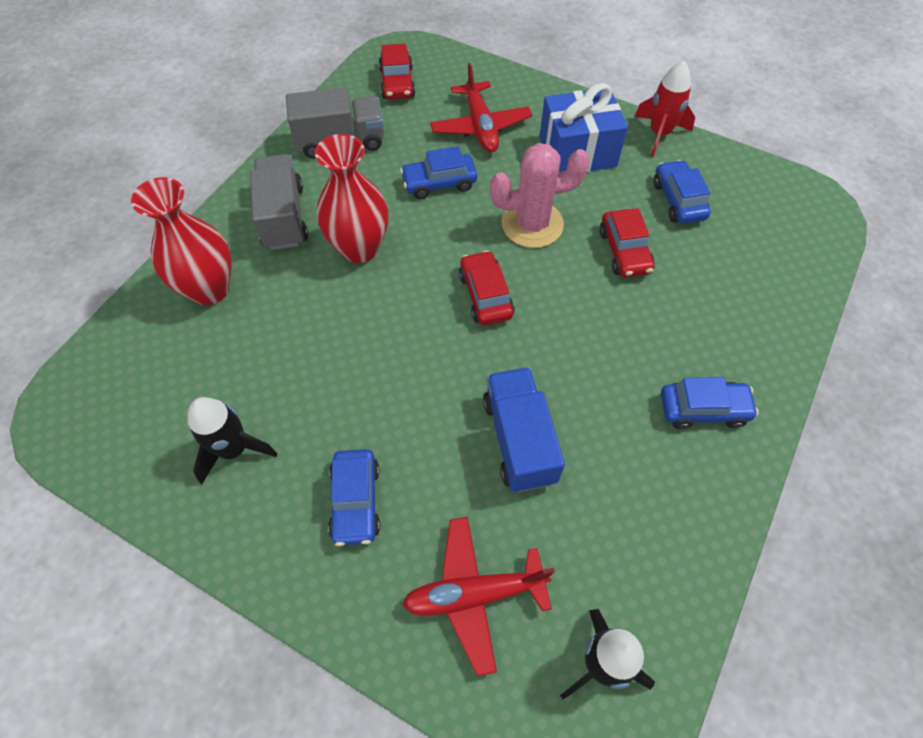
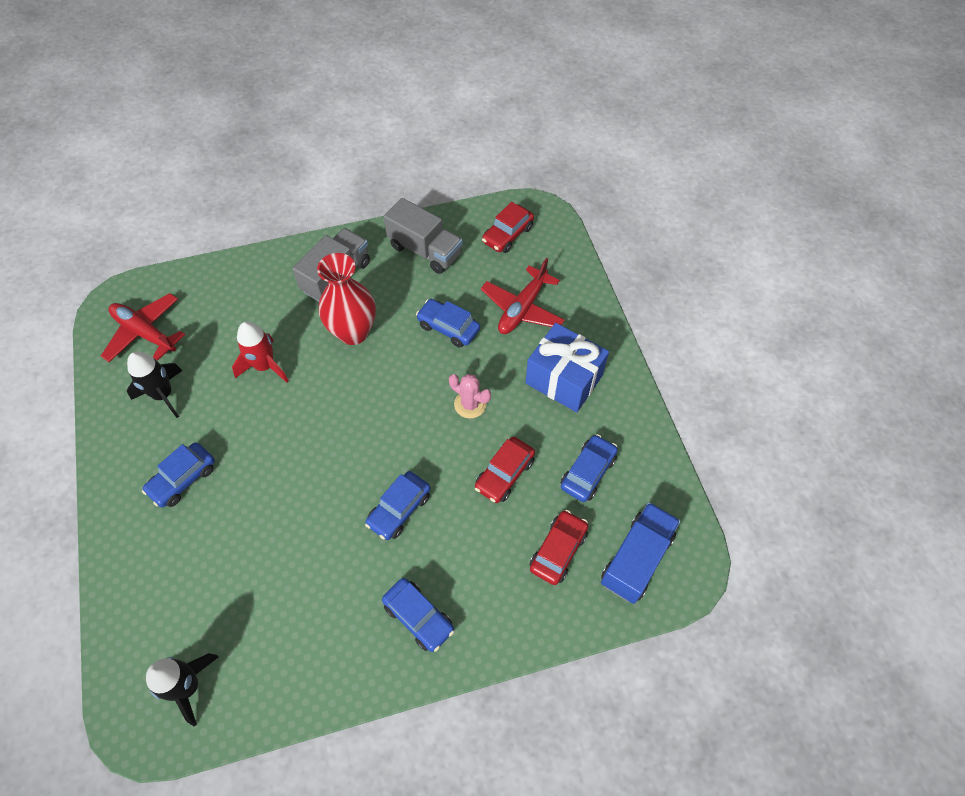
camera: 45 degrees right, 0 degrees up
red vase [131,177,232,305] -> none
red plane [402,517,555,676] -> red plane moved to [101,293,185,362]
red car [459,250,514,325] -> red car moved to [530,510,588,585]
blue truck [483,367,565,492] -> blue truck moved to [601,502,680,604]
pink cactus [490,143,590,248] -> pink cactus [449,374,491,418], size x0.60
red rocket [634,61,695,157] -> red rocket moved to [232,321,289,383]
none -> blue car [365,471,431,540]

